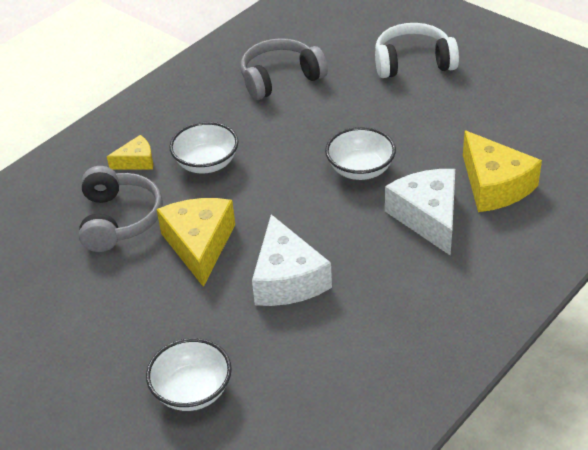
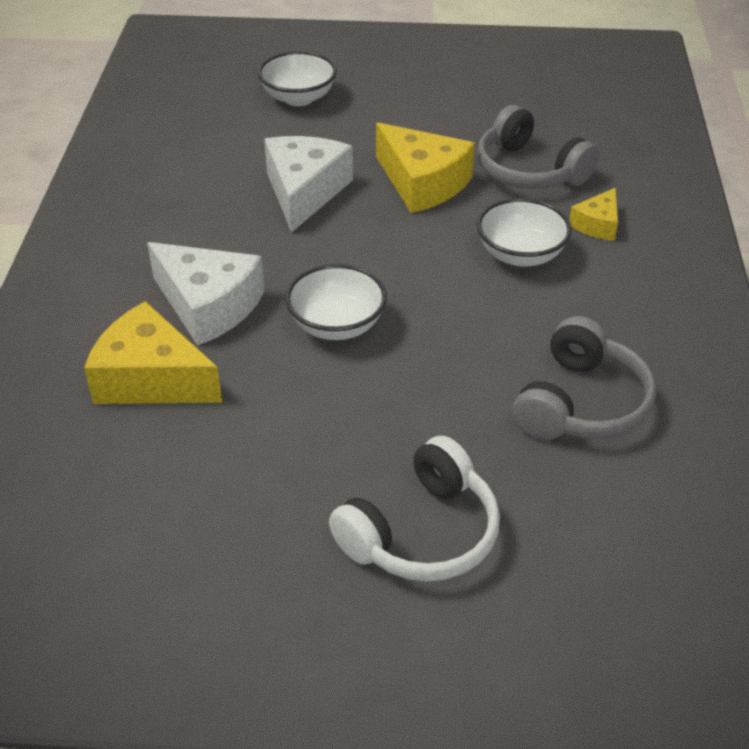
camera: 140 degrees right, 0 degrees up
white cheese [252,214,332,306] -> white cheese turned 60 degrees clockwise [264,136,353,233]

